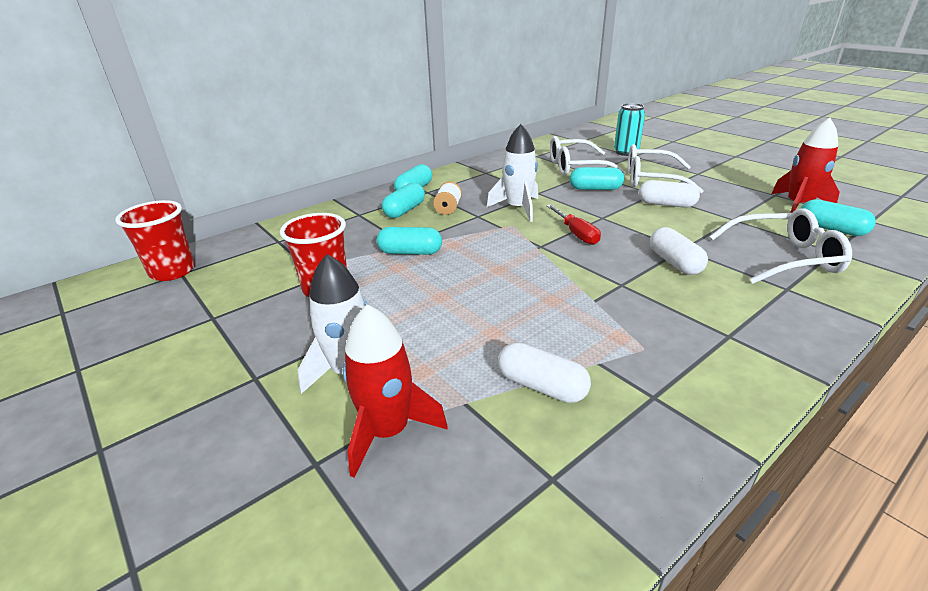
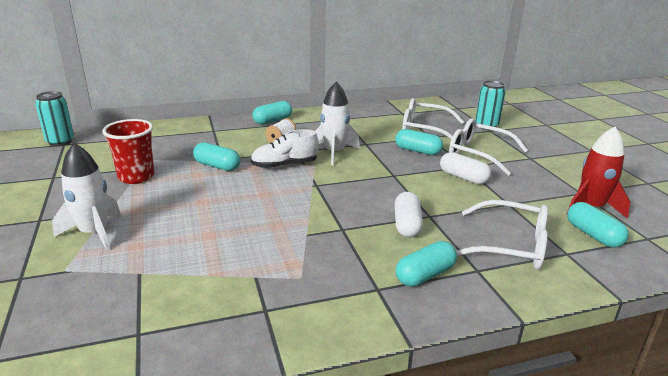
camera: 20 degrees right, 5 degrees down
red cup [115,200,195,281] -> turquoise can [35,91,74,146]
red rocket [343,304,448,478] -> none
turquoise capsule [382,183,425,218] -> turquoise capsule moved to [396,241,457,287]
white capsule [498,342,591,403] -> none
red screwdriver [546,204,601,245] -> none
none -> white shoe [250,129,319,169]

